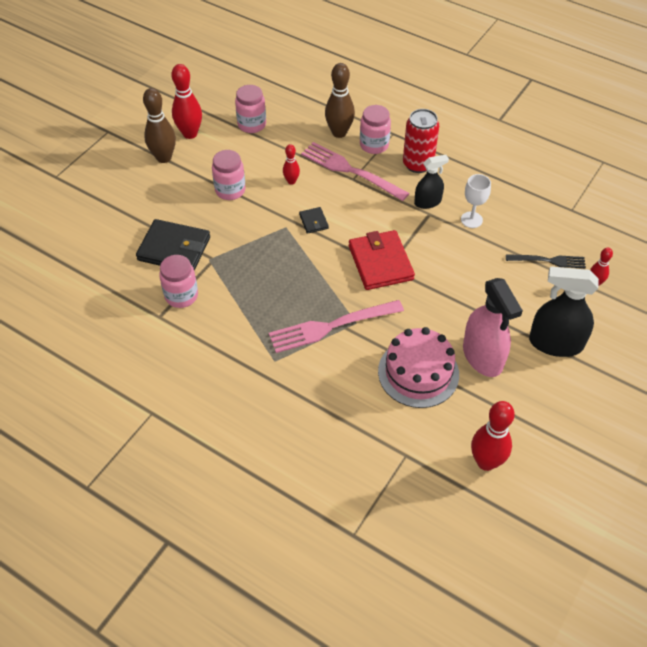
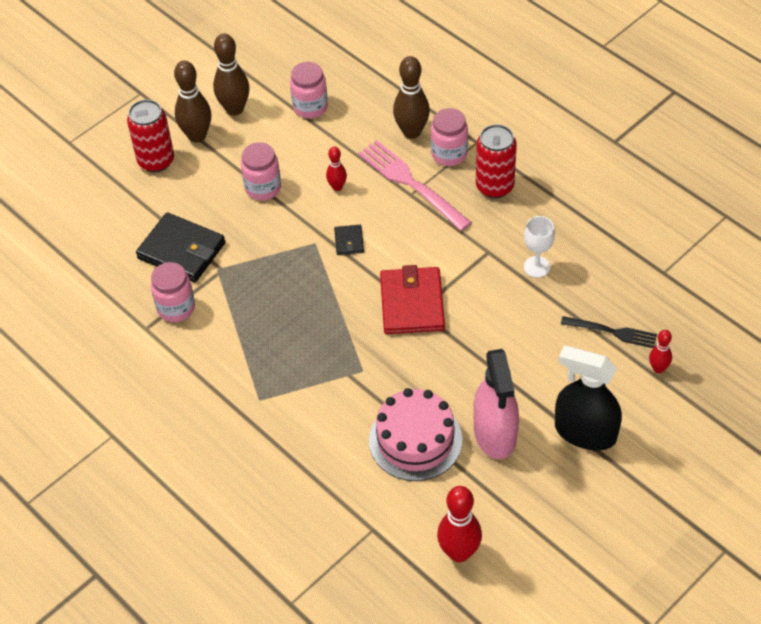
camera: 15 degrees right, 0 degrees up
red bowling pin [172,64,202,139] -> brown bowling pin [213,34,249,116]
pink fork [269,300,404,353] -> none
black spray bottle [414,155,449,209] -> none
none -> red can [127,99,174,172]

